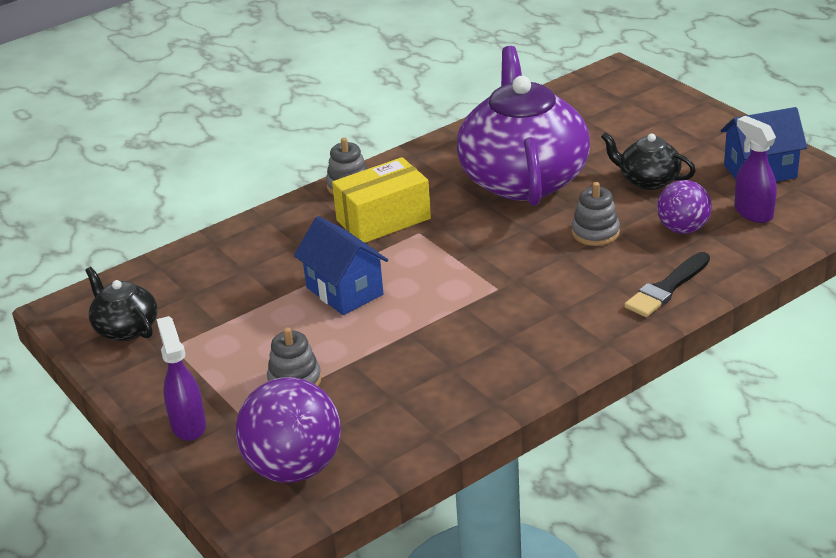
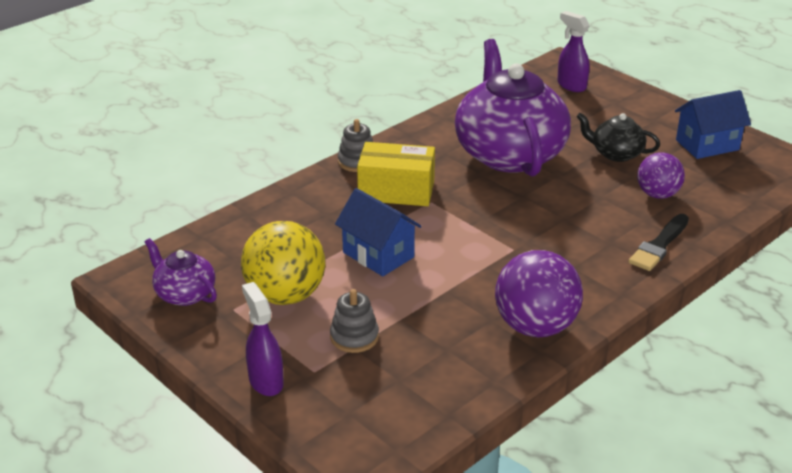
camera: 10 degrees left, 0 degrees up
black teapot [85,267,157,341] -> purple teapot [145,238,217,306]
purple ball [236,377,341,483] -> purple ball moved to [495,250,583,337]
yellow box [332,157,431,243] -> yellow box turned 45 degrees clockwise [357,142,435,206]
grey stacking toy [572,182,620,246] -> none
purple spray bottle [735,116,777,223] -> purple spray bottle moved to [557,11,590,92]
none -> yellow ball [241,221,326,305]

